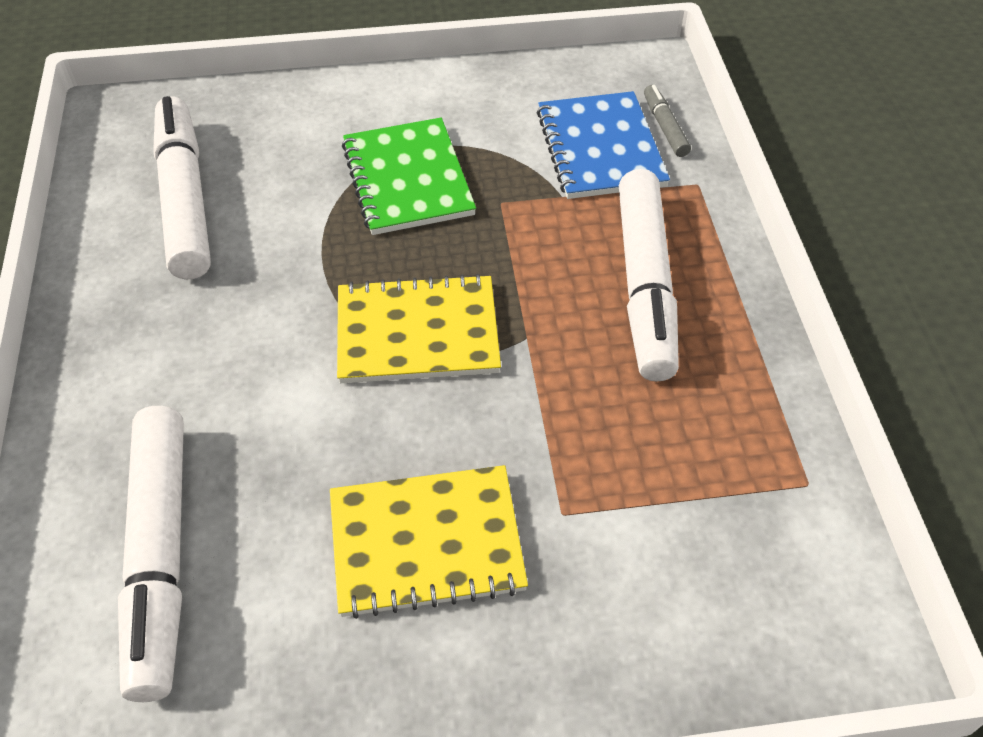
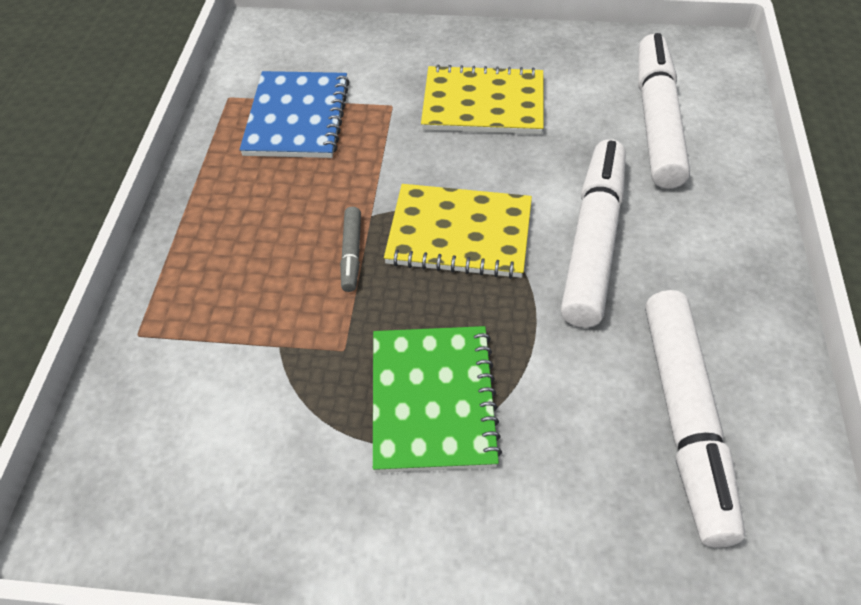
camera: 165 degrees left, 0 degrees up
blue notebook [537,91,670,199] -> blue notebook moved to [240,71,350,158]
white marker [619,169,679,382] -> white marker moved to [561,139,626,328]
grey marker [644,85,691,157] -> grey marker moved to [340,207,361,292]

